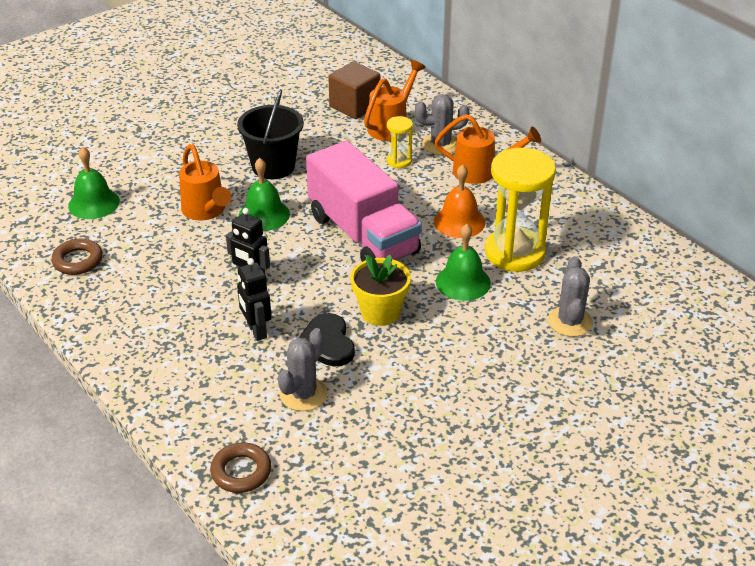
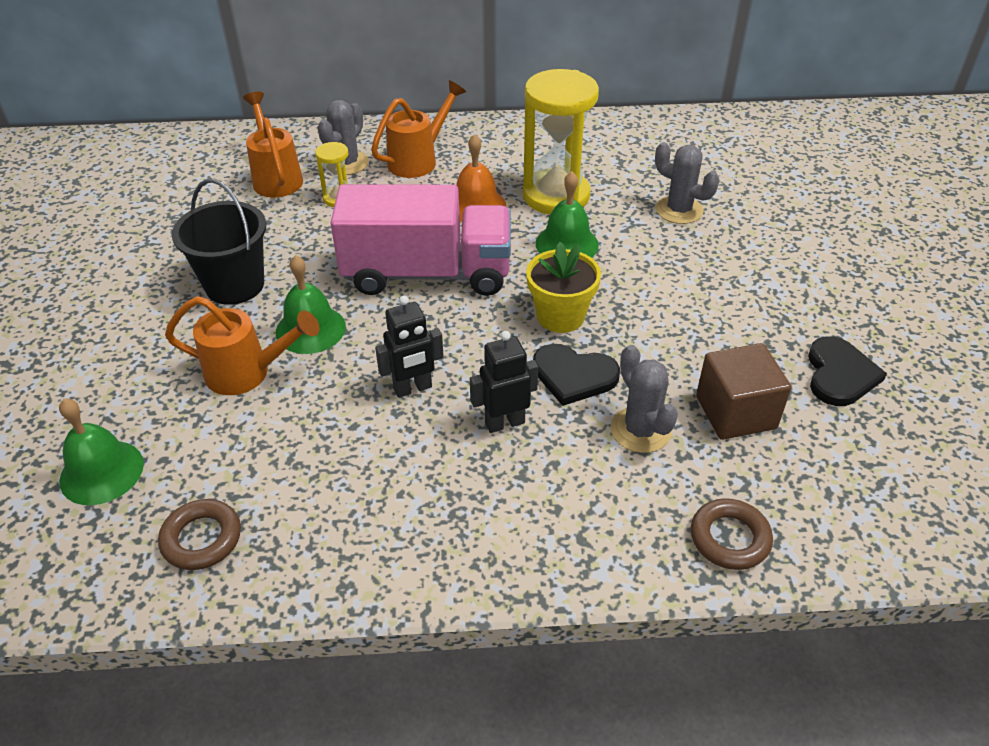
camera: 55 degrees left, 5 degrees up
black robot [237,258,272,341] -> black robot turned 150 degrees clockwise [470,331,538,433]
brown cube [328,61,380,119] -> brown cube moved to [696,343,791,440]
none -> black heart [808,336,887,406]

